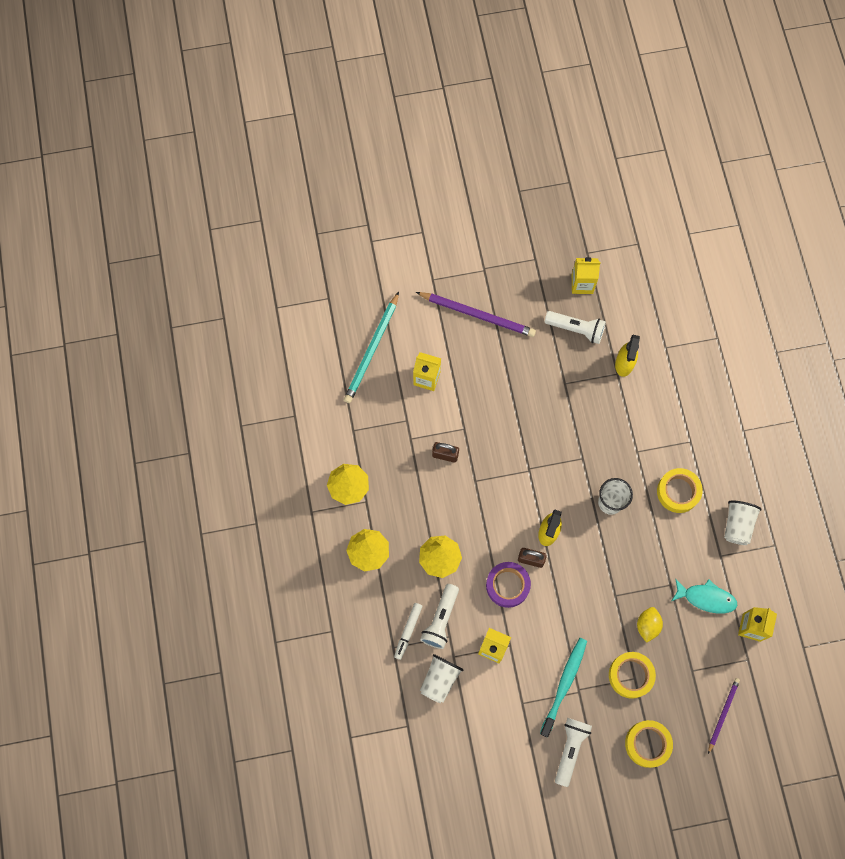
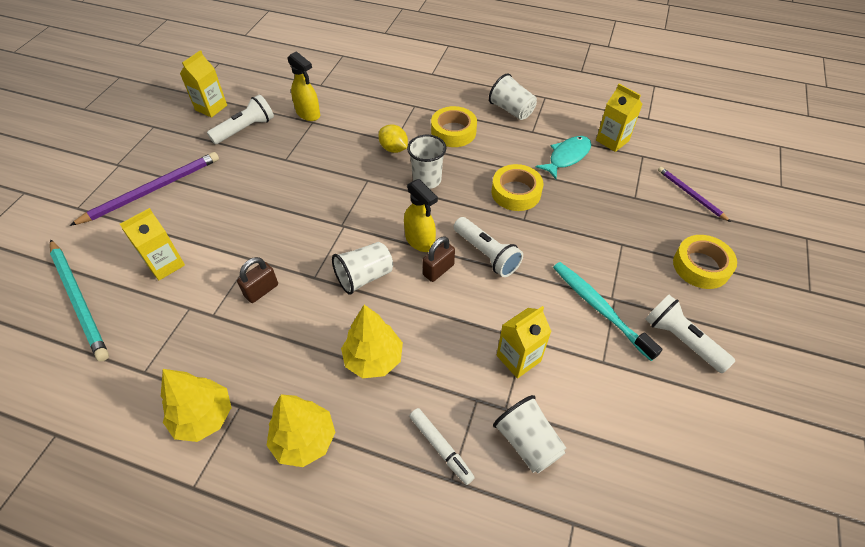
camera: 60 degrees left, 20 degrees down
white flashlight [420,584,459,649] -> white flashlight moved to [454,217,523,277]
purple tape [486,562,531,608] -> none
yellow tape [609,652,656,698] -> yellow tape moved to [492,164,543,211]
yellow lemon [637,607,663,643] -> yellow lemon moved to [379,124,408,153]
none -> white cup [332,242,393,295]

